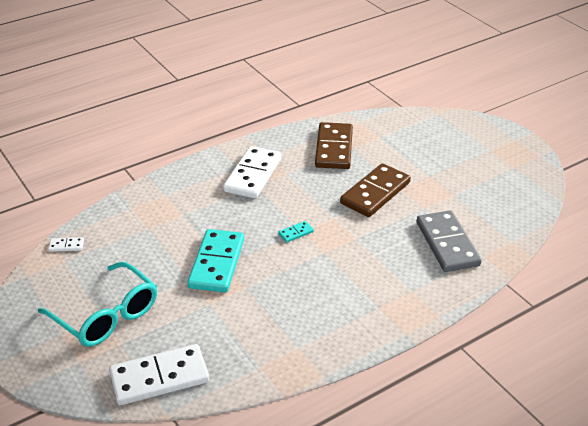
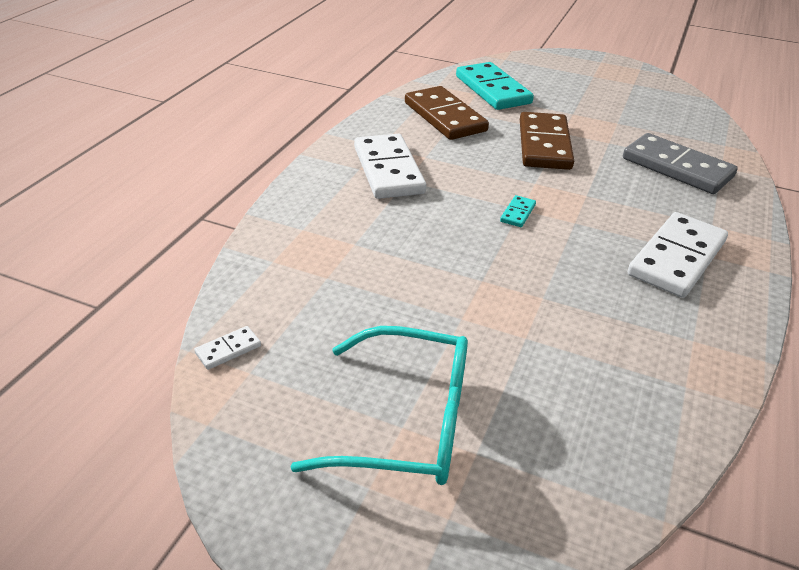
camera: 35 degrees left, 0 degrees up
white domino [109,344,209,405] -> white domino moved to [628,212,728,298]
turquoise domino [187,229,244,293] -> turquoise domino moved to [456,62,534,110]

